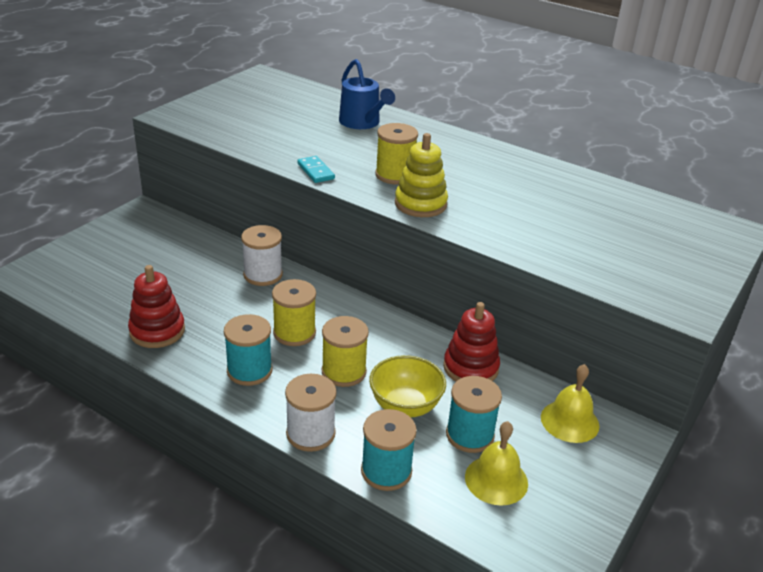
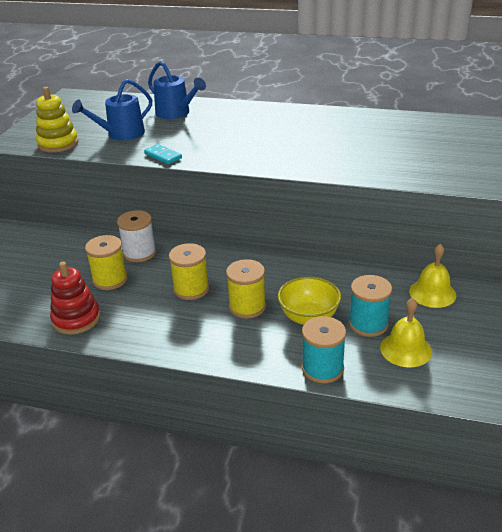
camera: 15 degrees left, 0 degrees up
turquoise spool [224,314,272,386] -> none
white spool [285,374,337,452] -> none
yellow spool [375,123,418,184] -> yellow spool moved to [85,235,128,290]
yellow stacking toy [395,133,448,217] -> yellow stacking toy moved to [36,87,78,153]
red stacking toy [443,302,500,381] -> none
none -> blue watering can [72,79,152,141]

